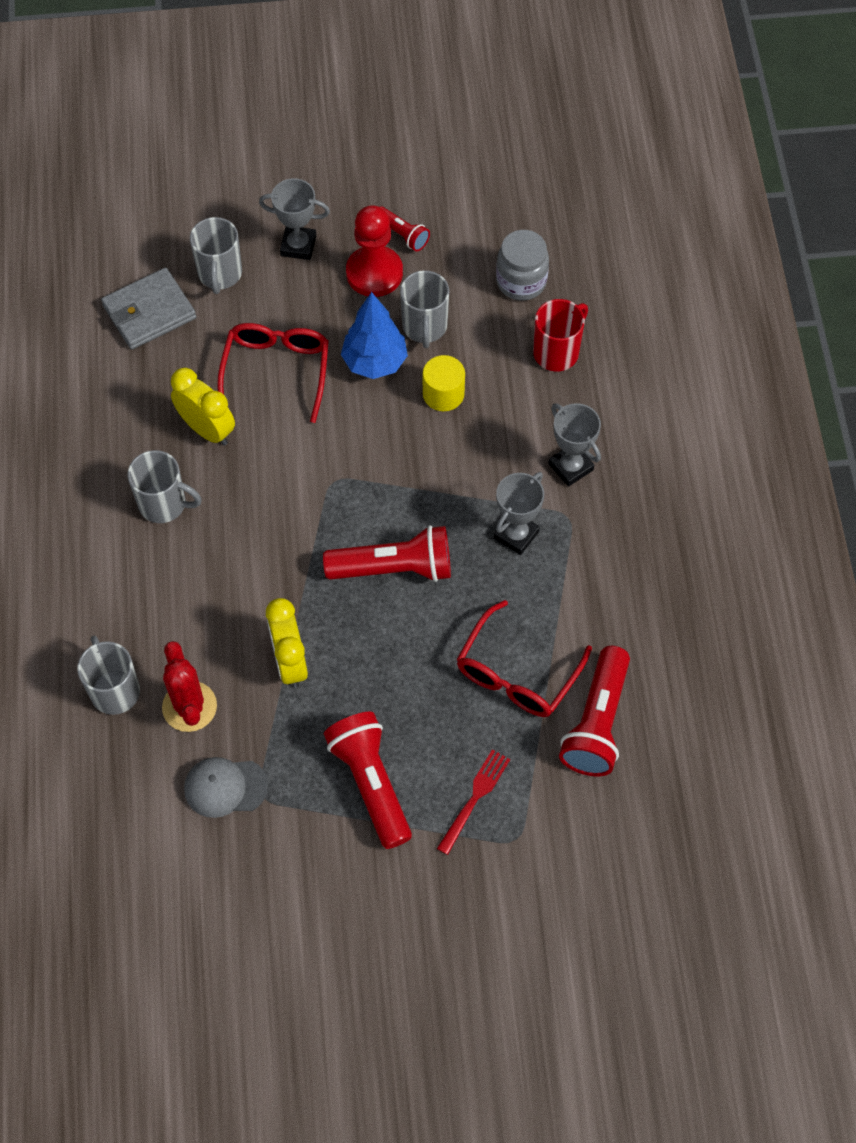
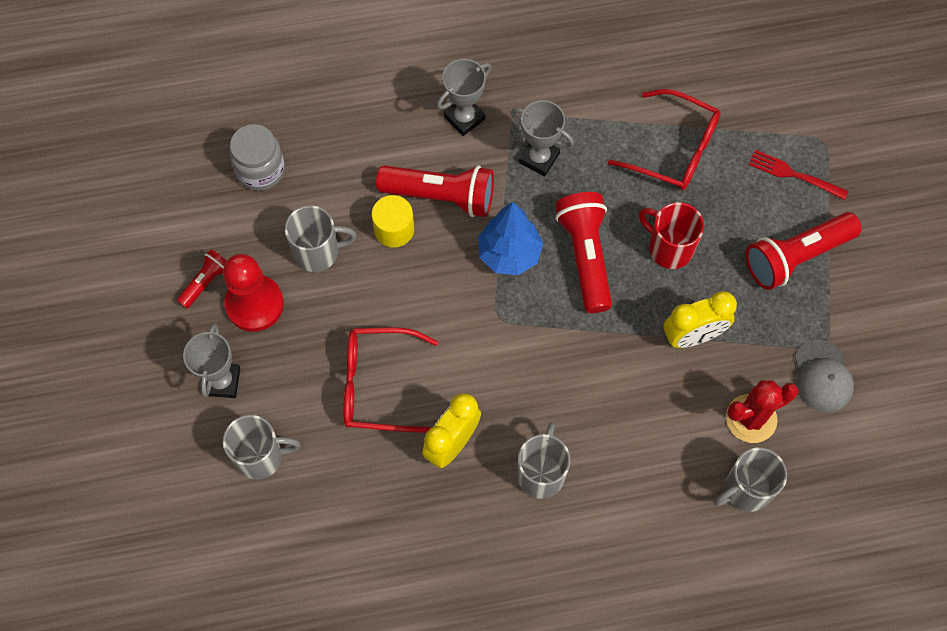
camera: 95 degrees left, 5 degrees up
grey wallet [101,268,197,350] -> none
blue tree [341,292,408,379] -> blue tree moved to [478,202,543,275]
red mug [533,299,588,372] -> red mug moved to [639,202,704,269]
red flashlight [559,646,630,776] -> red flashlight moved to [376,165,494,217]

